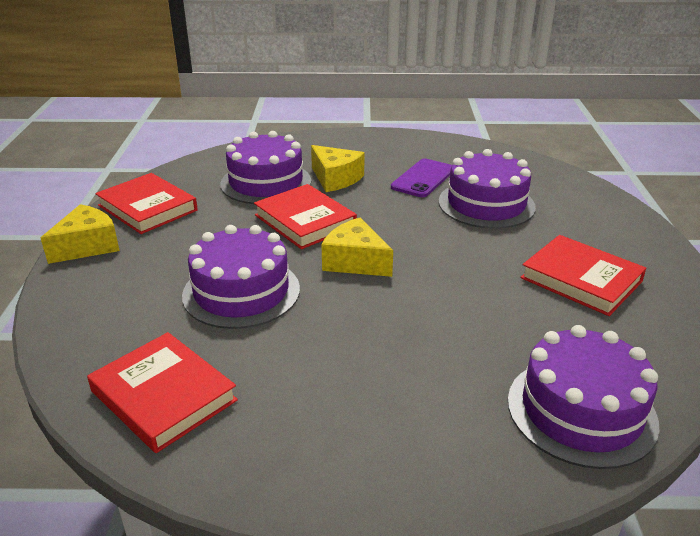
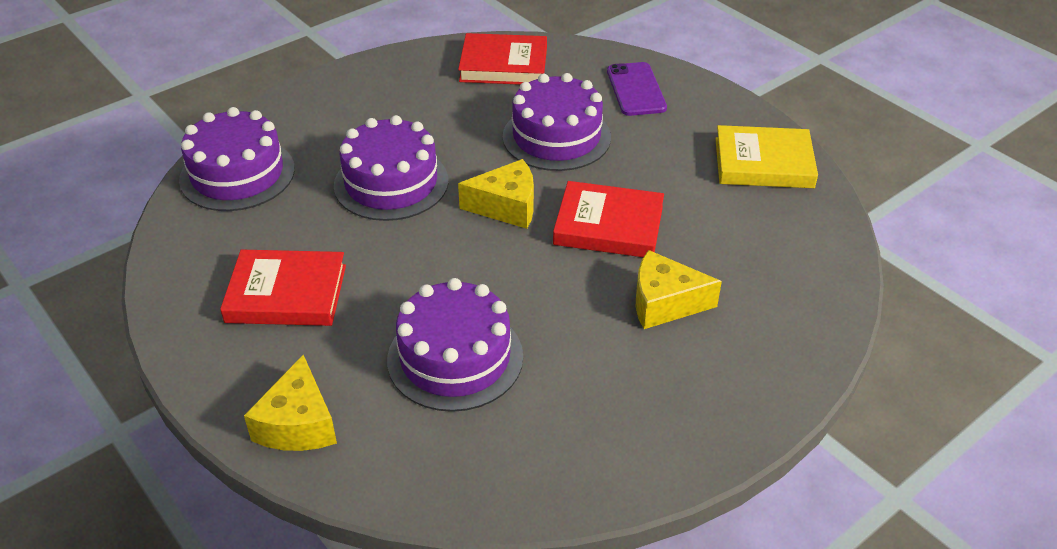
camera: 140 degrees right, 10 degrees up
yellow cheese [41,204,120,264] -> yellow cheese moved to [244,355,337,451]
red book [95,173,198,234] -> yellow book [715,125,818,188]
purple cake [220,131,311,204] -> purple cake moved to [334,115,448,221]
purple phone [391,159,452,197] -> purple phone moved to [607,62,667,116]

